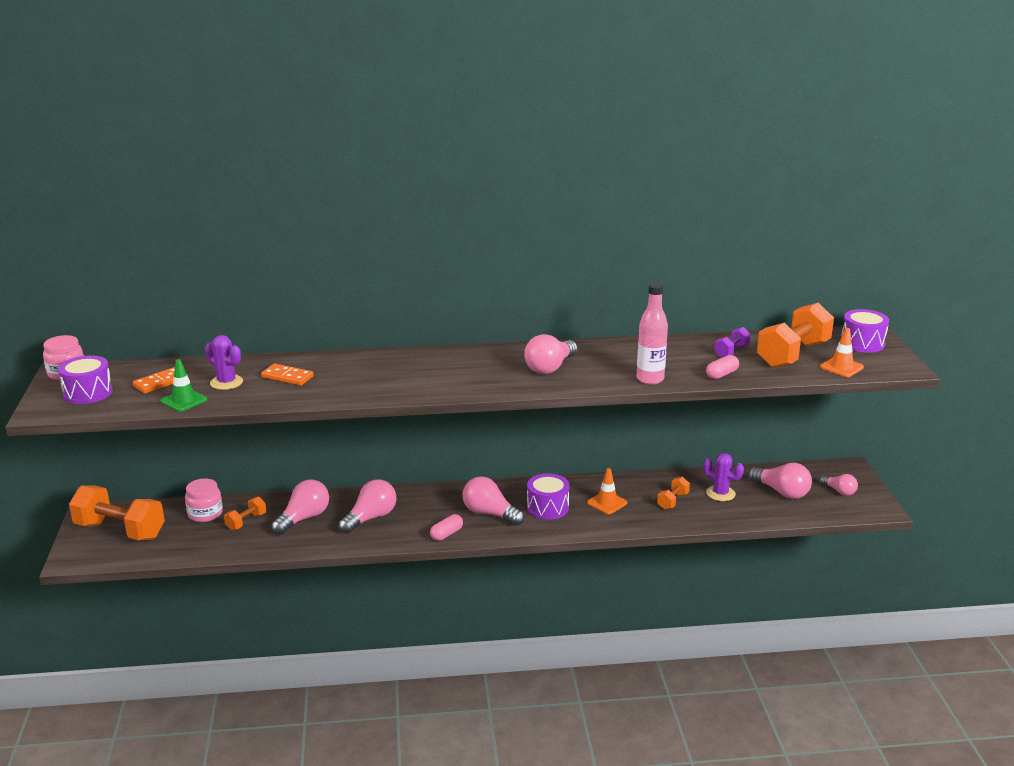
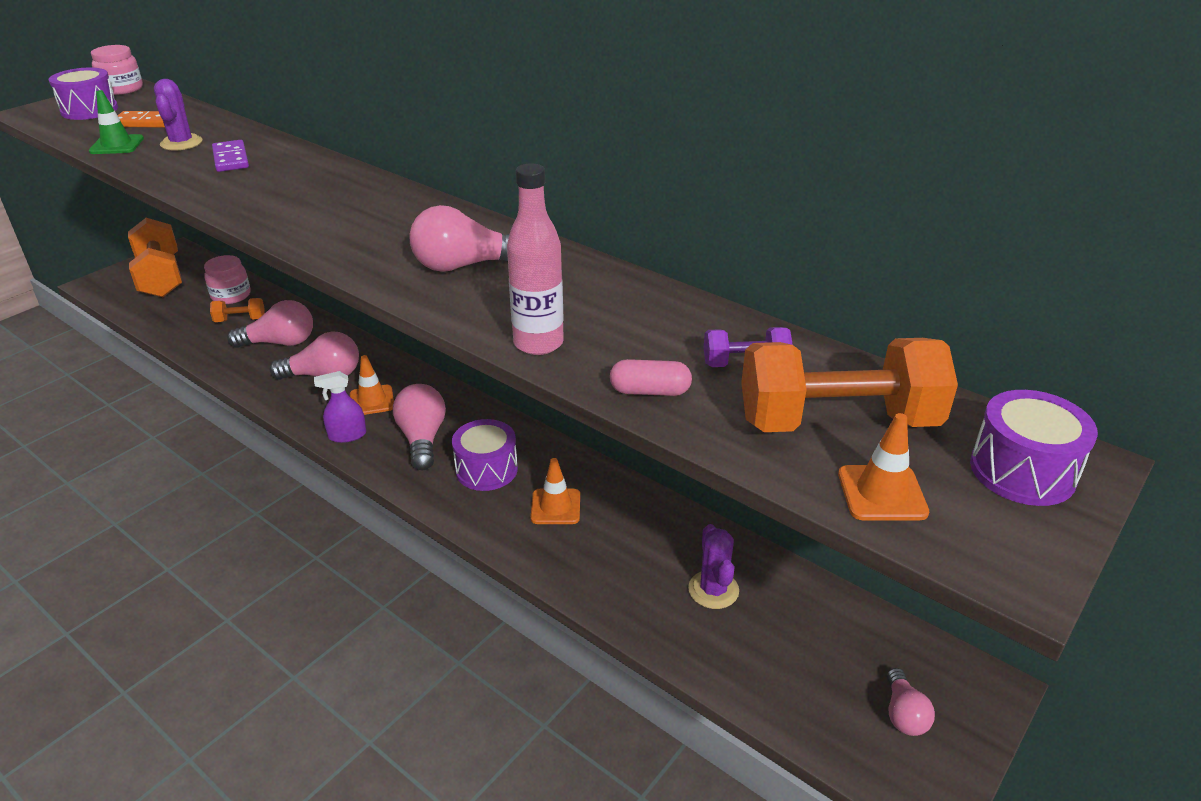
camera: 45 degrees right, 10 degrees up
orange domino [261,364,314,386] -> purple domino [212,140,249,172]
pink capsule [430,514,463,541] -> purple spray bottle [314,371,366,443]
orange dumbbell [657,477,690,510] -> none
pink light bulb [748,463,812,499] -> none
none -> orange traffic cone [350,355,394,415]

